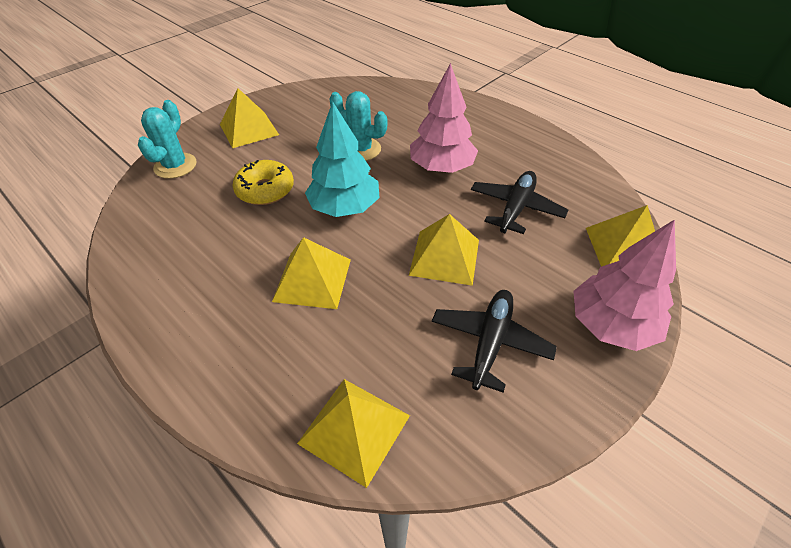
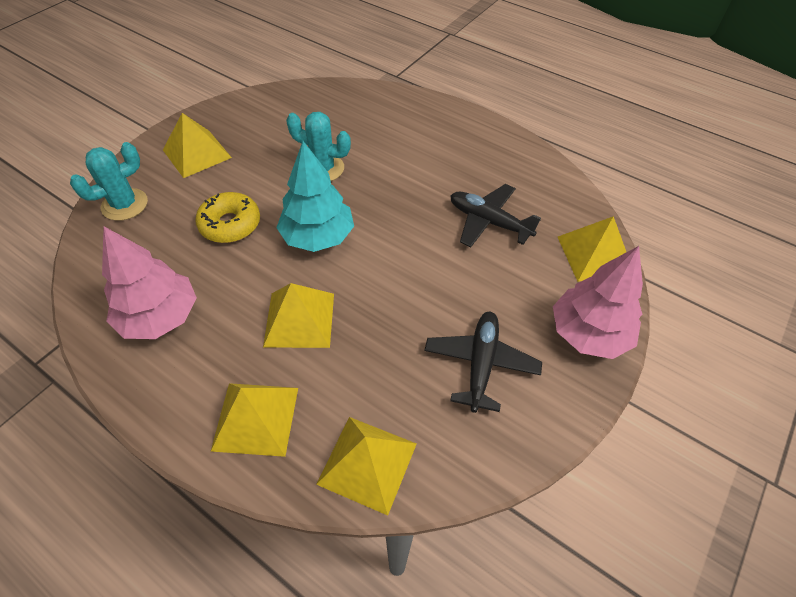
camera: 10 degrees left, 5 degrees up
turquoise cactus [138,100,197,179] -> turquoise cactus turned 45 degrees clockwise [70,142,148,221]
yellow pyramid [409,214,479,286] -> yellow pyramid moved to [211,383,298,457]
pink tree [410,63,478,173] -> pink tree moved to [102,227,197,339]
black plane [471,171,568,234] -> black plane turned 75 degrees counterclockwise [450,184,541,247]

